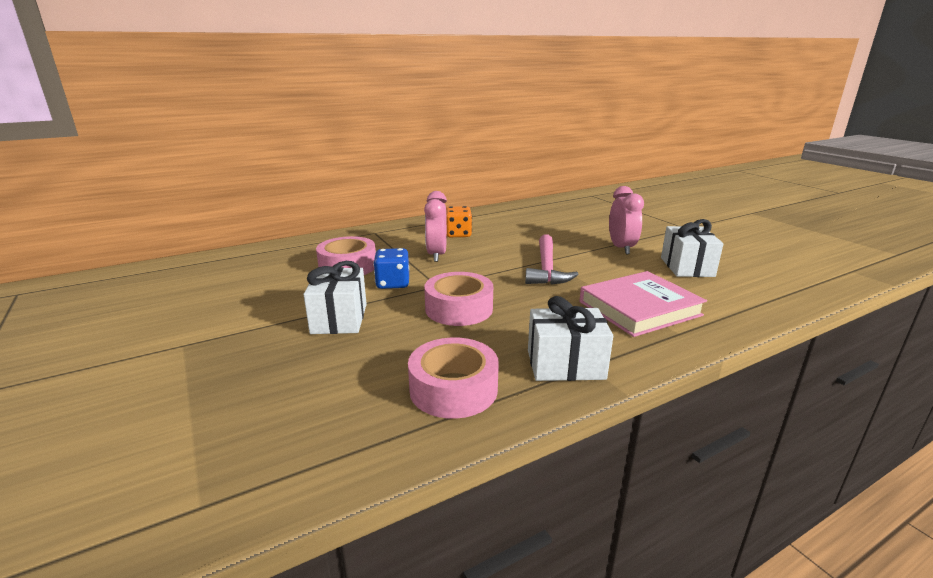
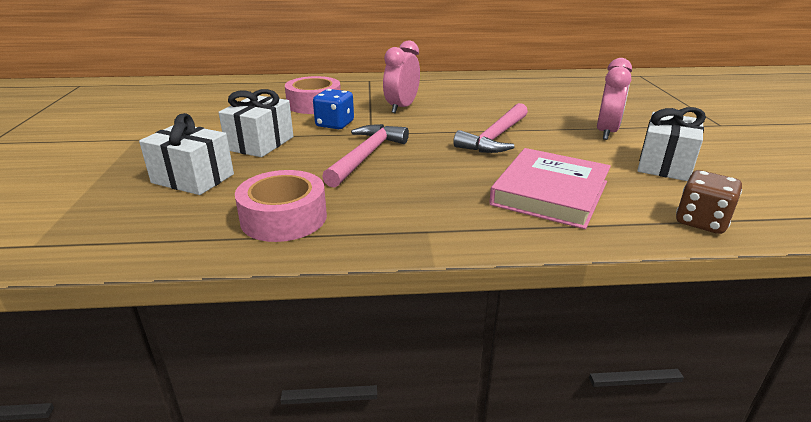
camera: 25 degrees right, 5 degrees up
pink tape [424,272,493,326] -> pink hammer [322,124,409,188]
orange dice [446,206,472,237] -> none
white gift [528,296,613,381] -> white gift moved to [139,113,234,195]
pink book [579,271,707,337] -> pink book turned 60 degrees counterclockwise [489,148,611,229]
none -> brown dice [676,170,742,234]

